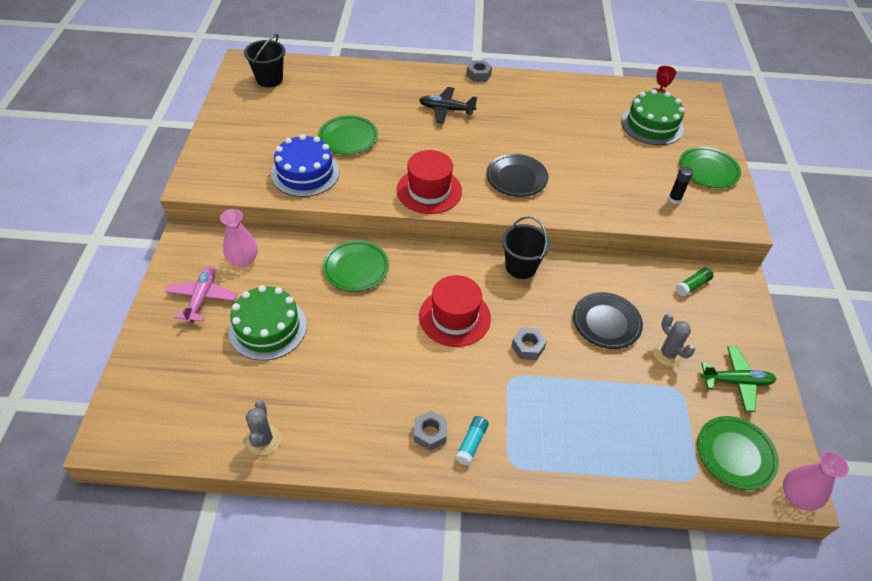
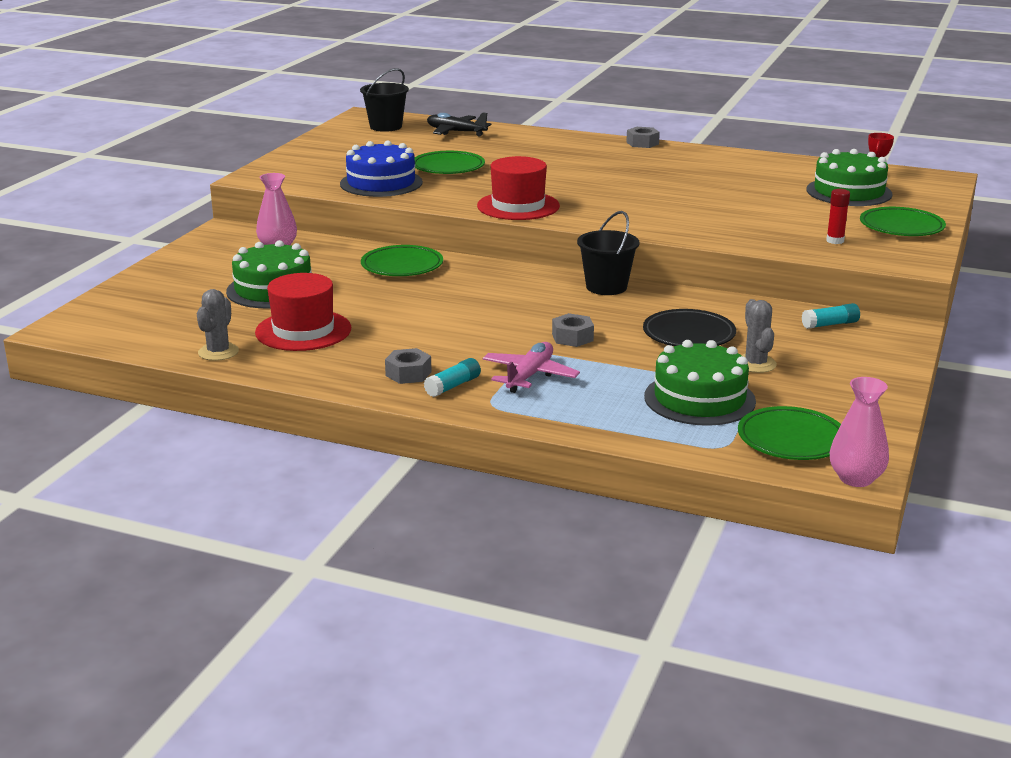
camera: 20 degrees right, 25 degrees down
pink plane [165,266,237,323] -> pink plane moved to [482,342,580,393]
black plane [419,87,477,124] -> black plane moved to [427,113,491,137]
red hat [419,275,491,347] -> red hat moved to [255,273,351,351]
black plate [486,154,548,197] -> none
black glue stick [668,166,693,204] -> red glue stick [826,189,850,244]
green glue stick [676,267,714,297] -> turquoise glue stick [802,303,860,329]
green plane [701,346,776,412] -> none
none -> green cake [644,340,756,426]

